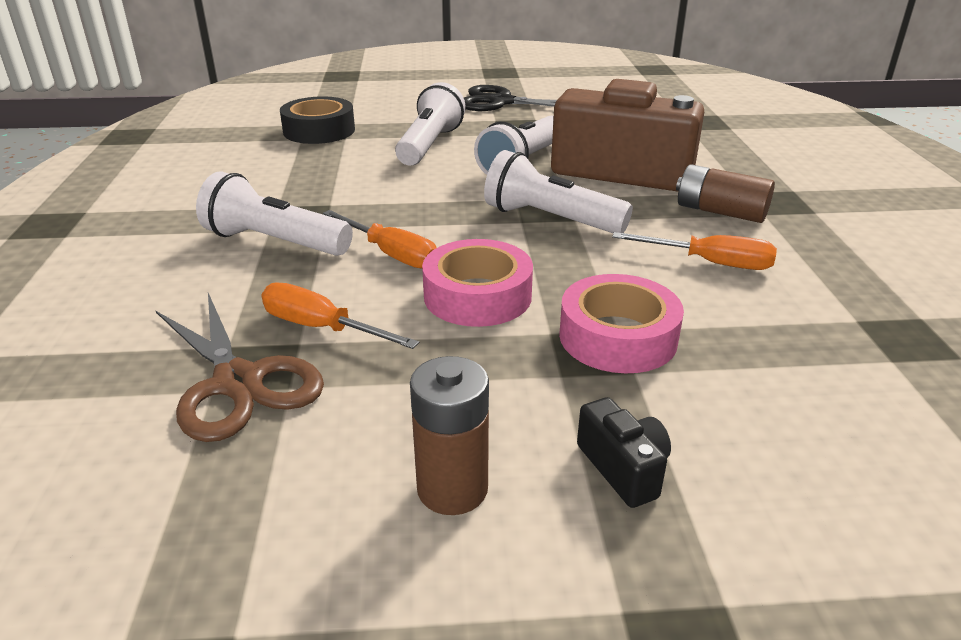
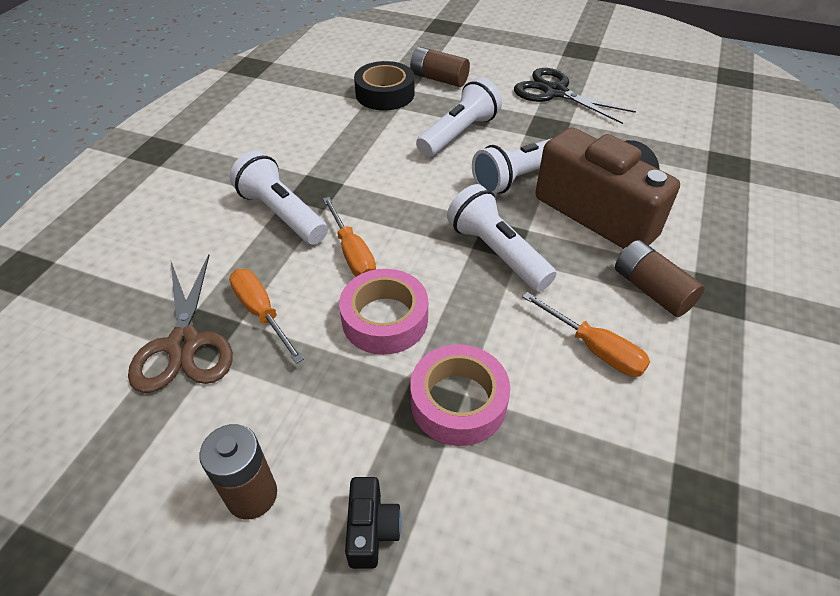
camera: 25 degrees right, 15 degrees up
none -> brown battery [410,47,470,87]

